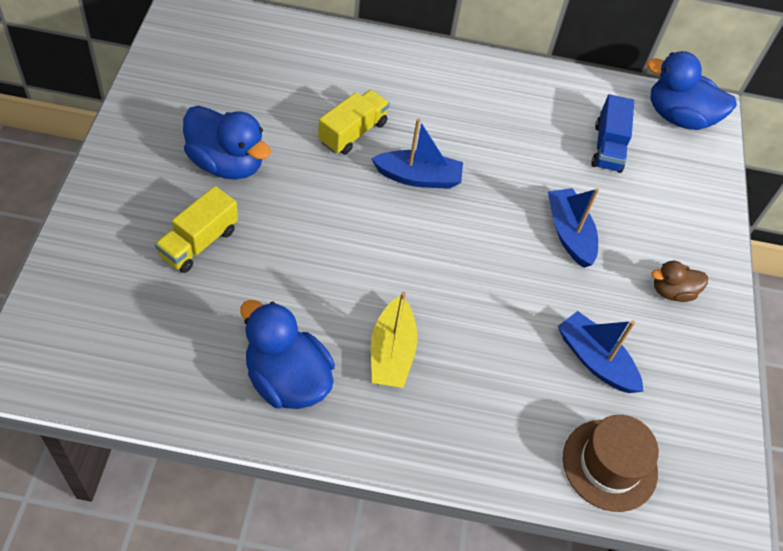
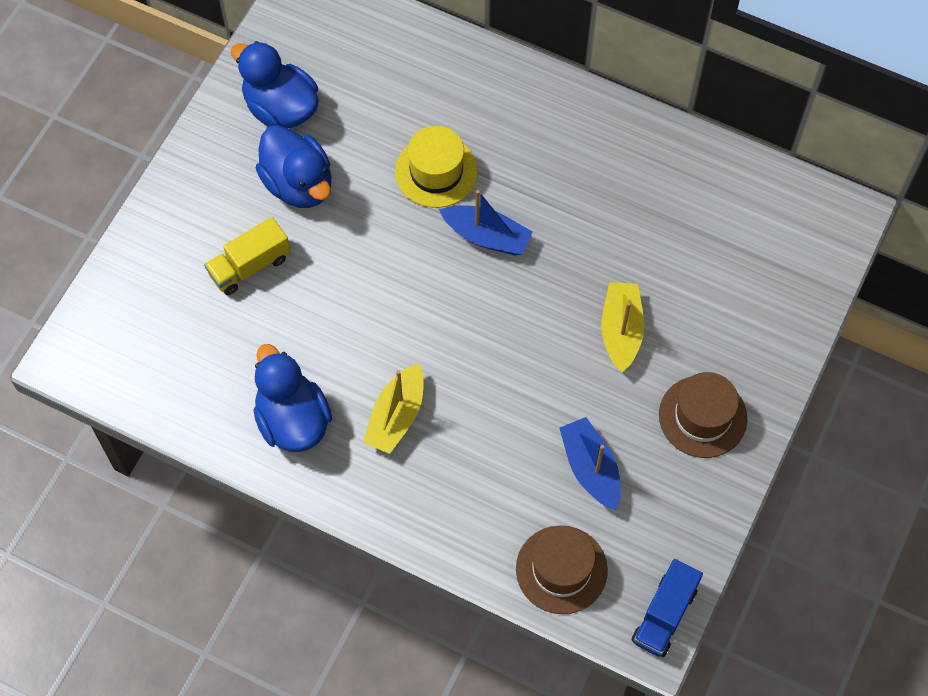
camera: 25 degrees right, 10 degrees up
yellow truck [318,90,390,155] -> yellow hat [395,126,478,208]
blue boat [548,188,599,268] -> yellow boat [601,282,644,372]
blue truck [591,94,634,173] -> blue truck moved to [632,559,703,657]
blue duck [646,51,737,130] -> blue duck moved to [230,41,319,128]
brown duck [652,260,708,302] -> brown hat [659,372,747,458]

